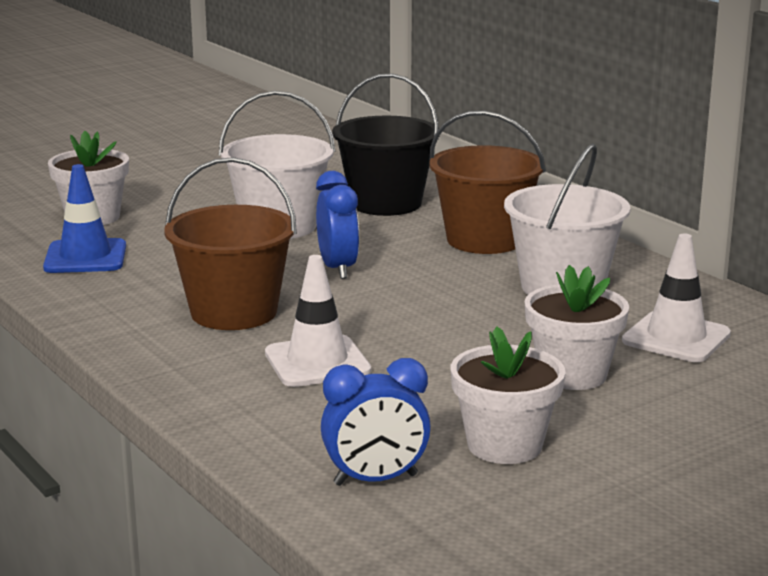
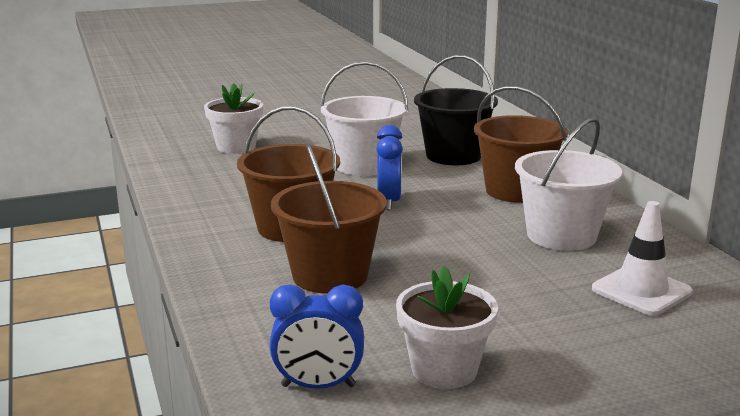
camera: 15 degrees right, 0 degrees up
blue traffic cone [43,164,126,273] -> none
white traffic cone [265,255,371,387] -> brown bucket [271,144,387,294]
white flower pot [525,265,629,390] -> none

